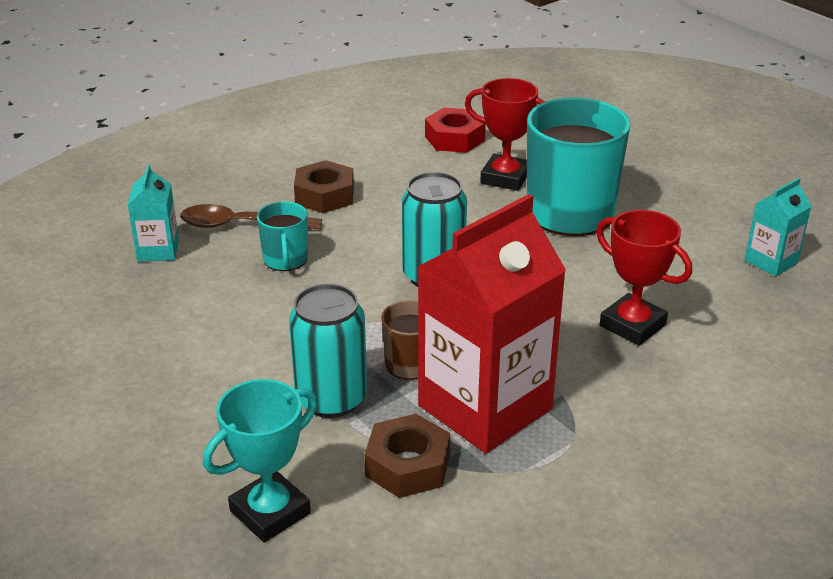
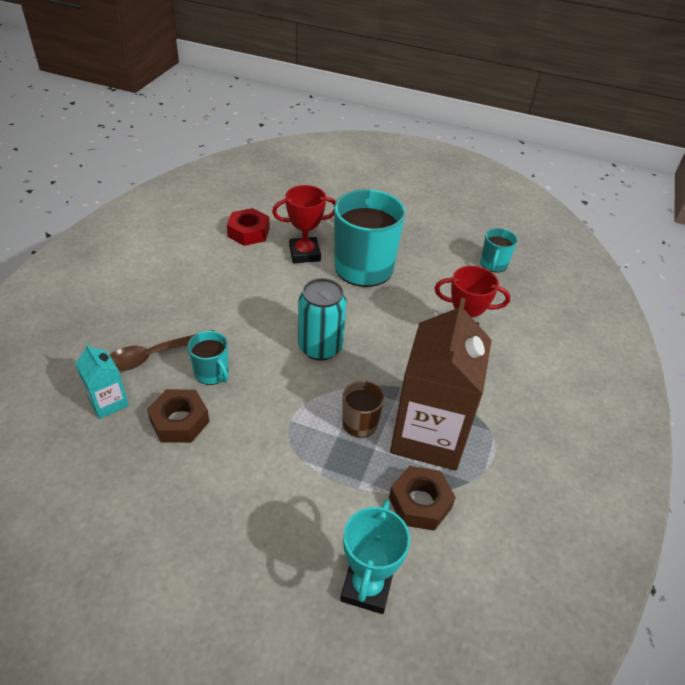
camera: 35 degrees left, 10 degrees up
turquoise can [289,284,367,418] -> none
brown nut [294,160,354,213] -> brown nut moved to [147,389,209,443]
red carton [418,194,566,453] -> brown carton [390,298,492,471]
turquoise carton [745,178,811,277] -> turquoise mug [481,228,518,273]

